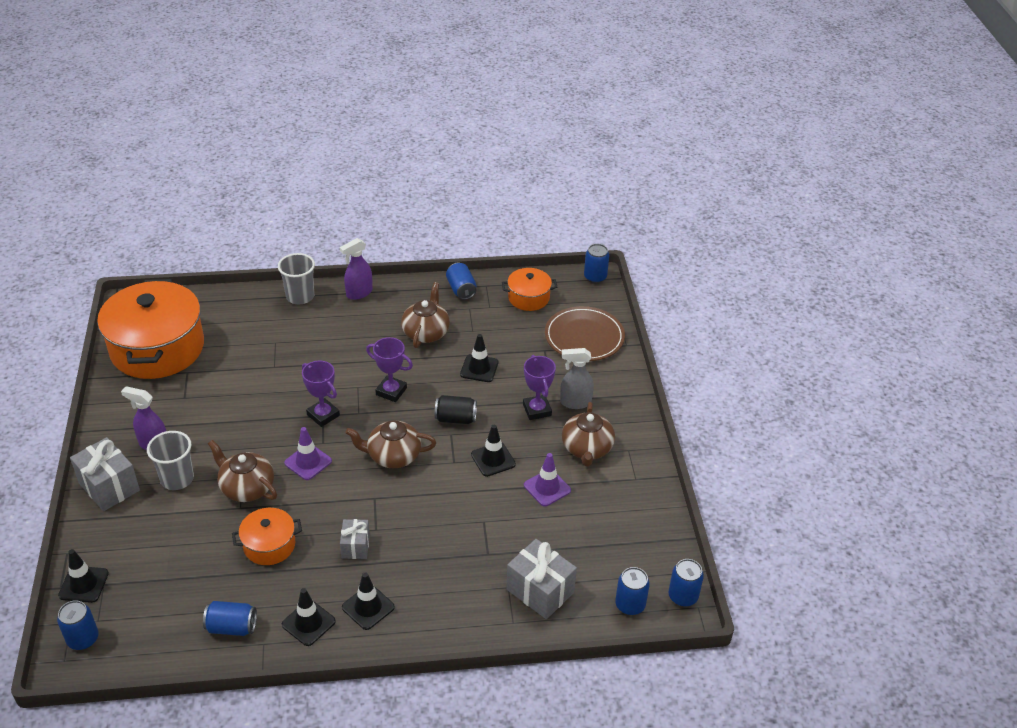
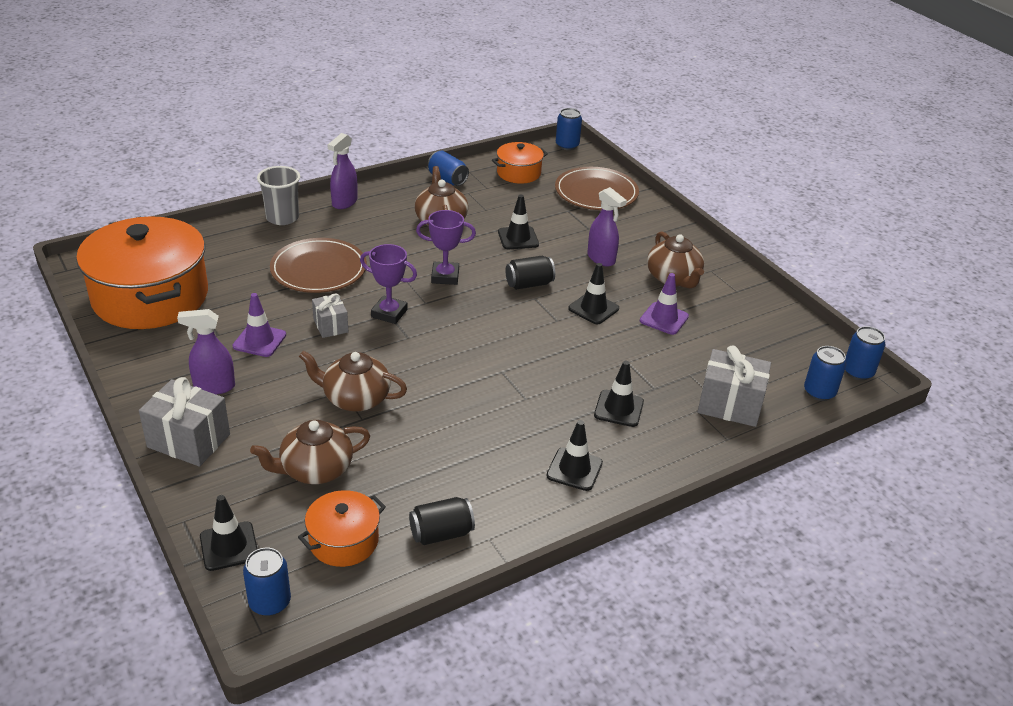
camera: 25 degrees left, 5 degrees down
grey cup [147,431,194,490] -> none
blue can [203,601,257,636] -> black can [409,497,475,545]
orange pot [232,508,302,565] -> orange pot moved to [298,490,386,567]
black traffic cone [282,588,336,646] -> black traffic cone moved to [594,361,644,427]
purple traffic cone [284,427,332,480] -> purple traffic cone moved to [233,293,286,357]
grey gift [340,519,370,559] -> grey gift moved to [312,293,348,338]
brown teapot [345,420,436,468] -> brown teapot moved to [250,420,370,484]
purple trophy [523,355,556,420] -> purple spray bottle [587,187,627,266]
grey spray bottle [560,348,594,409] -> none
none -> brown plate [270,238,367,293]

